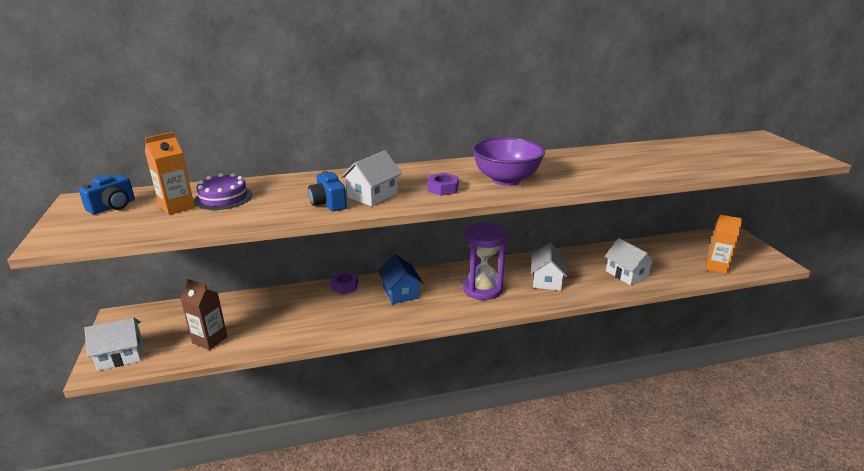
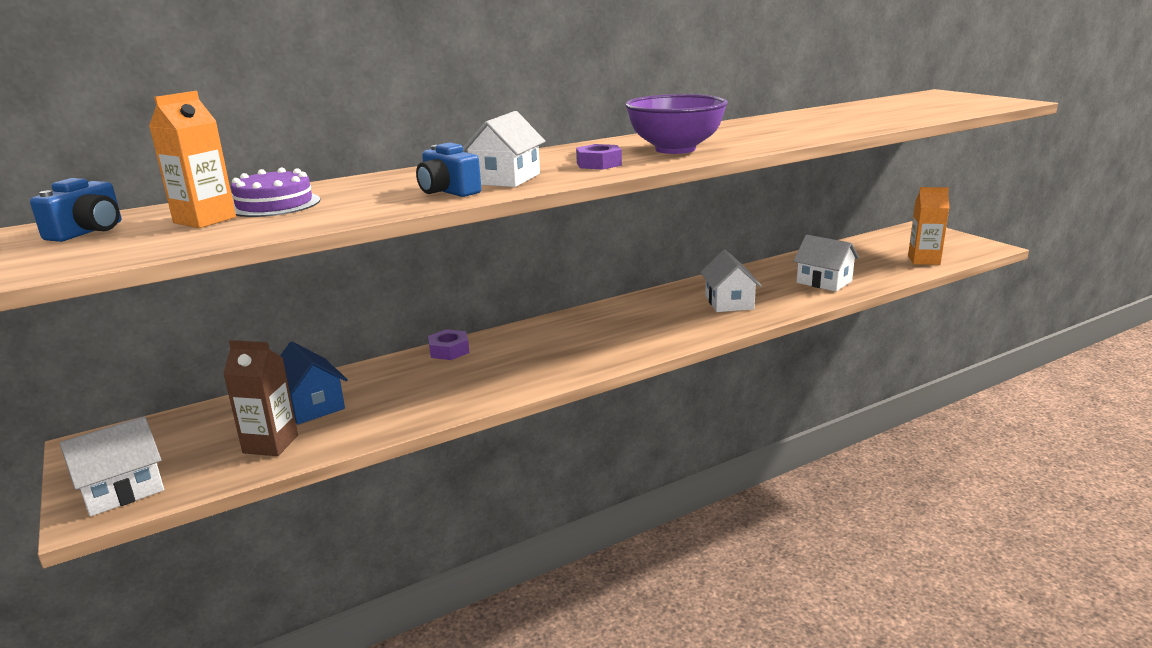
camera: 15 degrees left, 5 degrees down
blue house [378,254,423,304] -> blue house moved to [280,342,348,424]
purple hourglass [463,222,507,300] -> none

